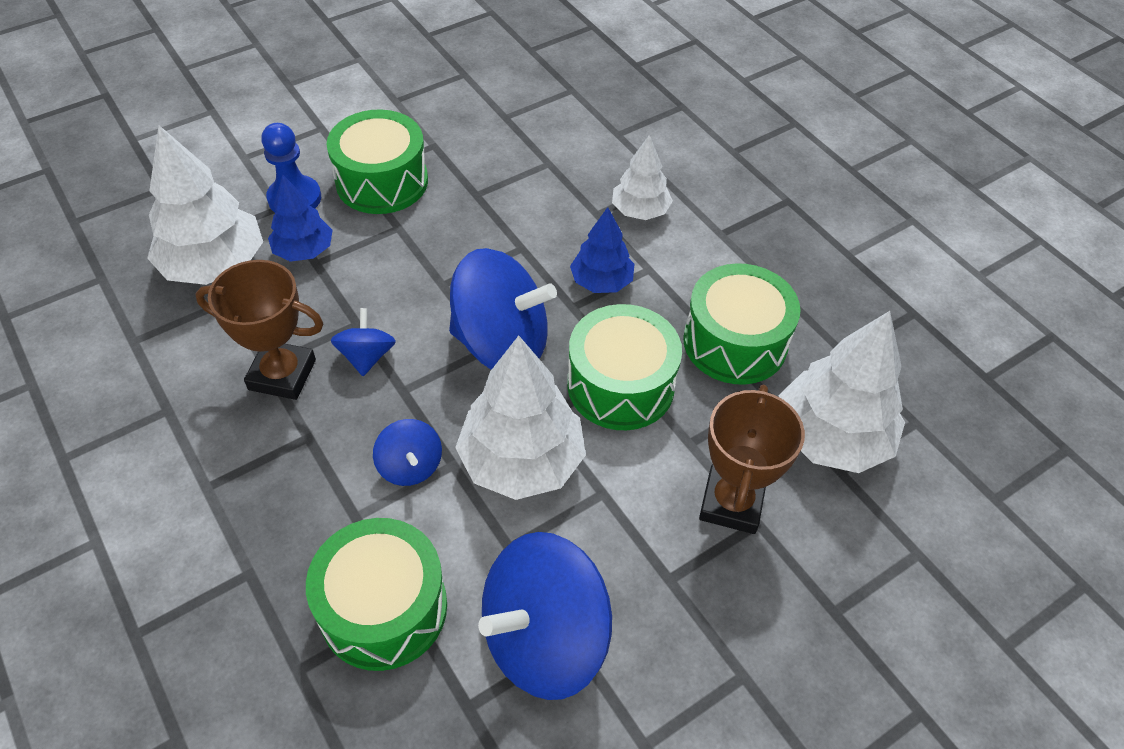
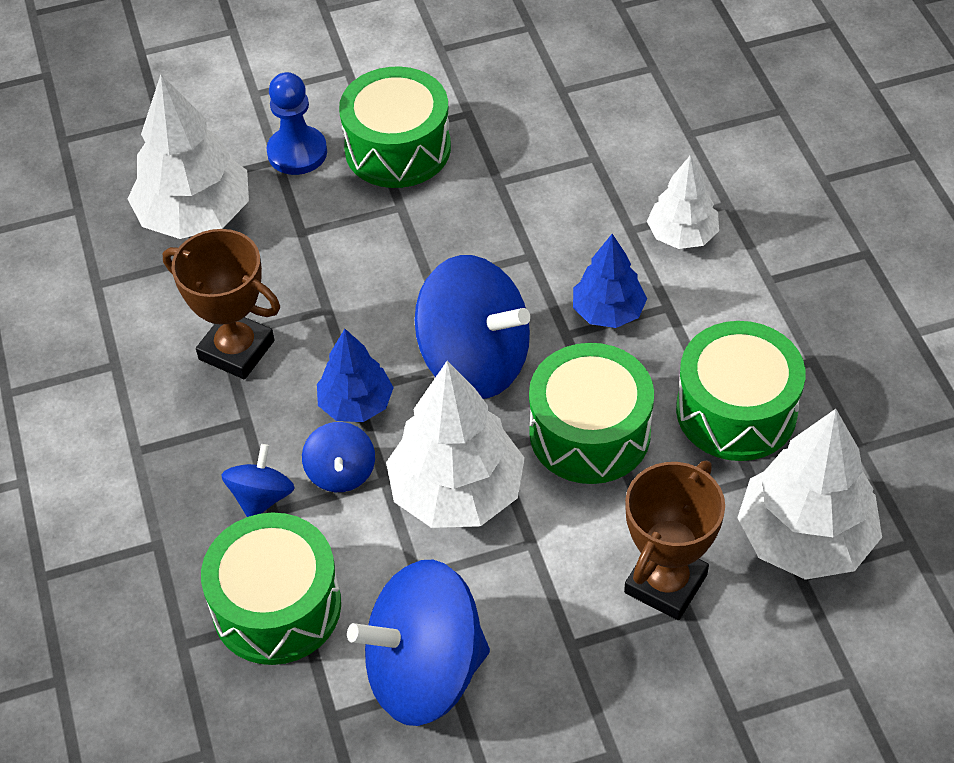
camera: 20 degrees right, 0 degrees up
blue tree [268,175,333,262] -> blue tree moved to [317,329,394,422]
blue spinning top [331,308,396,376] -> blue spinning top moved to [221,444,294,517]

